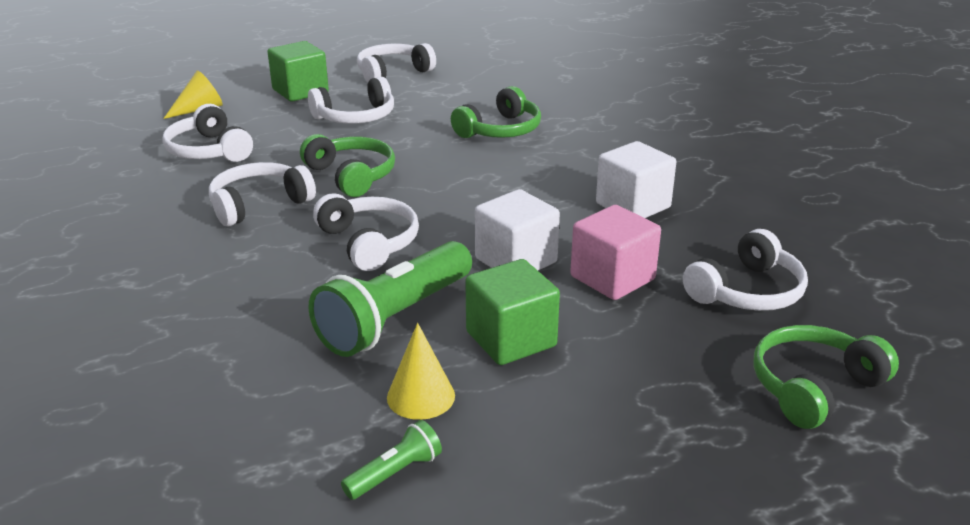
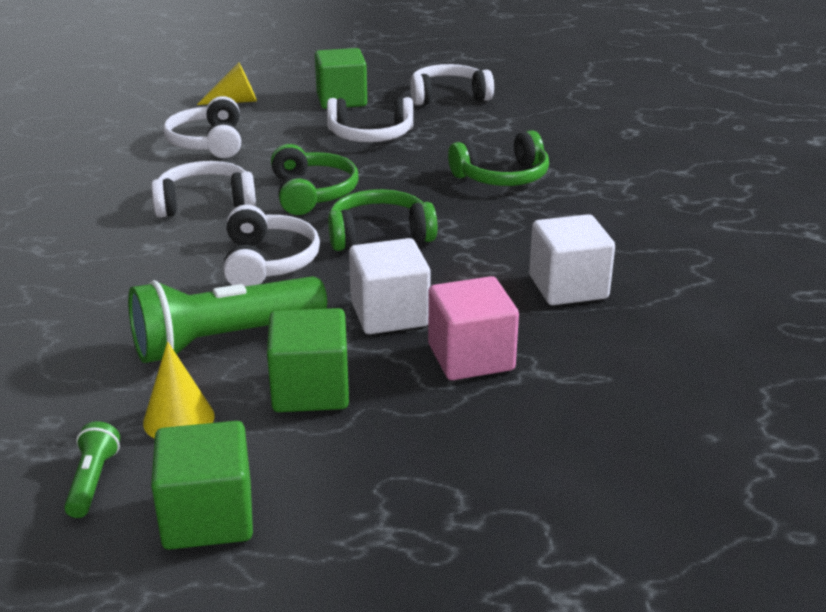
camera: 25 degrees right, 0 degrees up
green flashlight [341,420,442,500] -> green flashlight turned 75 degrees counterclockwise [64,421,120,518]
white headphones [683,229,808,311] -> none
green headphones [753,325,899,429] -> green headphones moved to [328,189,437,251]
none -> green cube [151,421,253,550]

